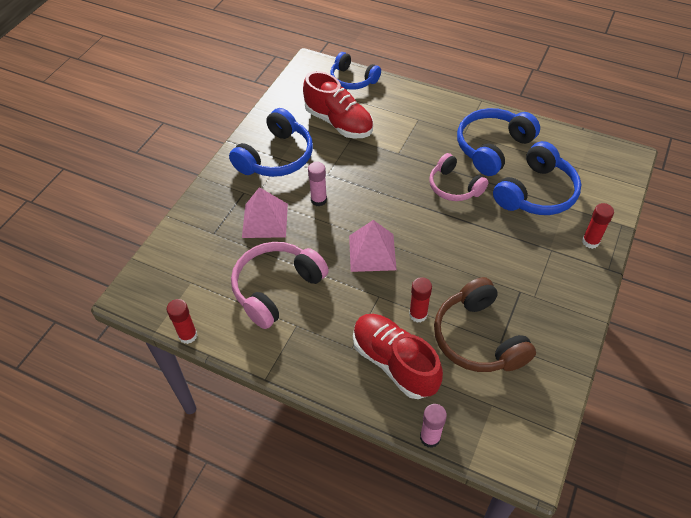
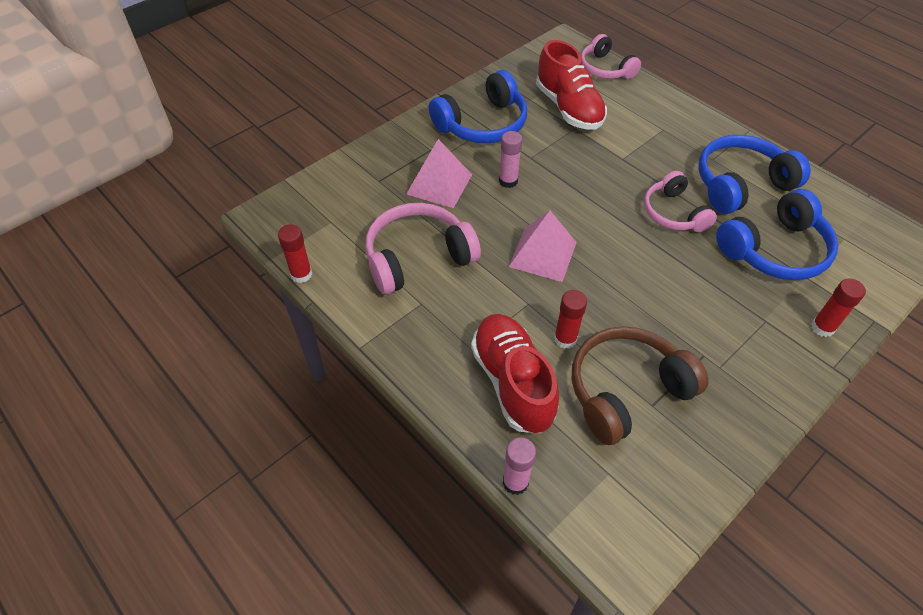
camera: 20 degrees right, 0 degrees up
blue headphones [330,52,381,90] -> pink headphones [581,34,641,79]
brown headphones [434,277,536,372] -> brown headphones turned 60 degrees clockwise [572,326,709,445]

